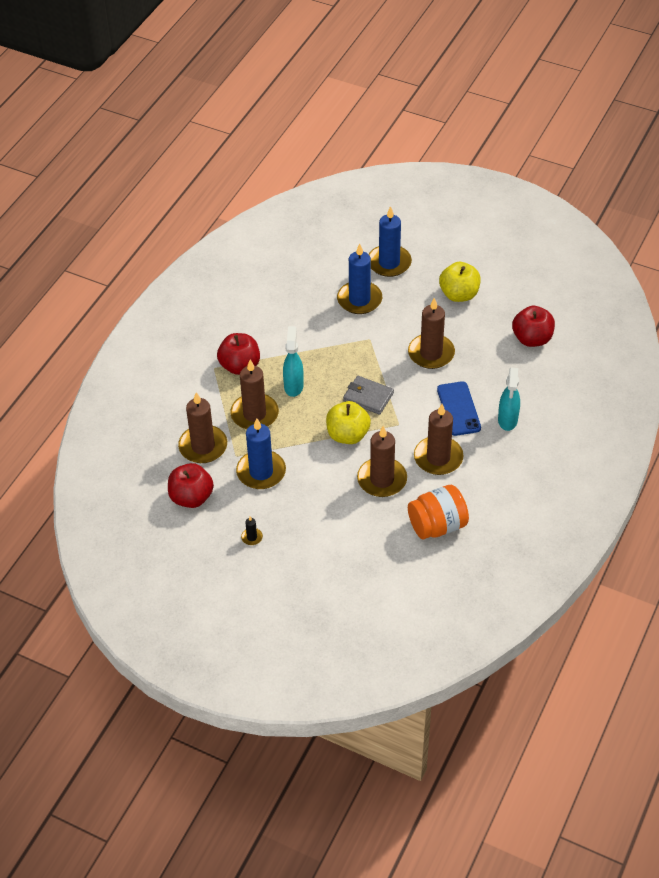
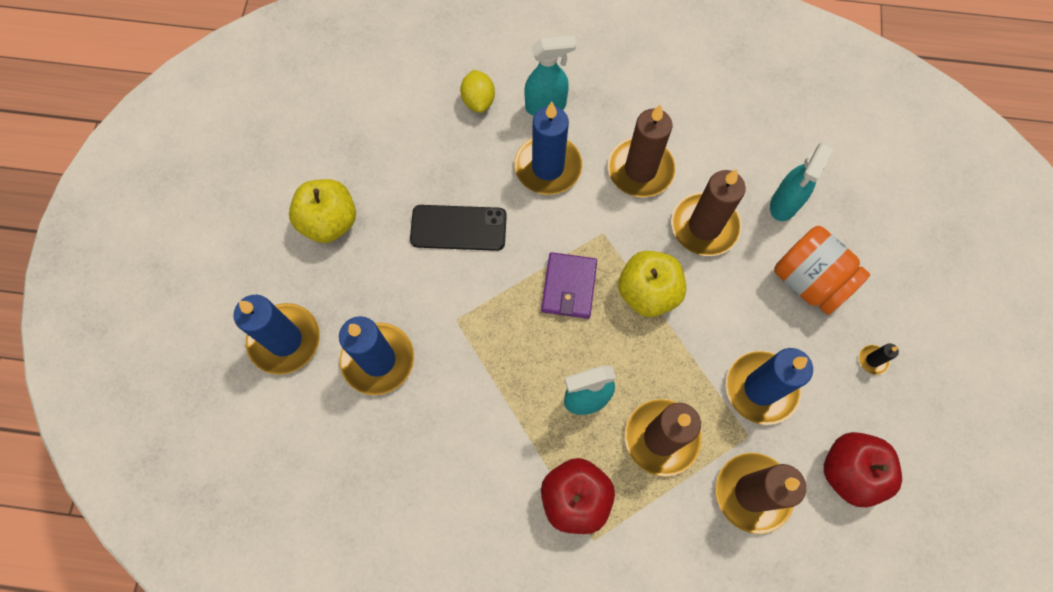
camera: 110 degrees left, 20 degrees up
grey wallet [343,376,394,415] -> purple wallet [541,252,597,319]
brown candle [408,298,455,369] -> black phone [410,205,507,251]
orange jar [408,485,469,539] -> orange jar moved to [774,226,870,315]
blue phone [437,381,481,436] -> blue candle [514,102,582,195]
red apple [512,305,555,347] -> none
none -> yellow lemon [460,70,495,113]
none -> turquoise spray bottle [770,142,833,221]

